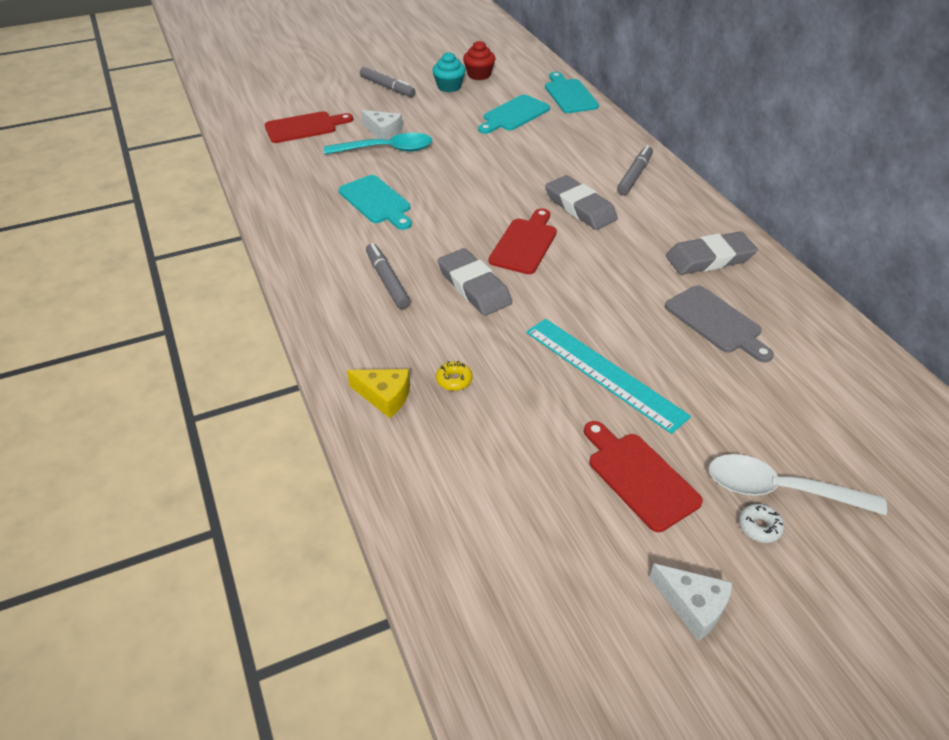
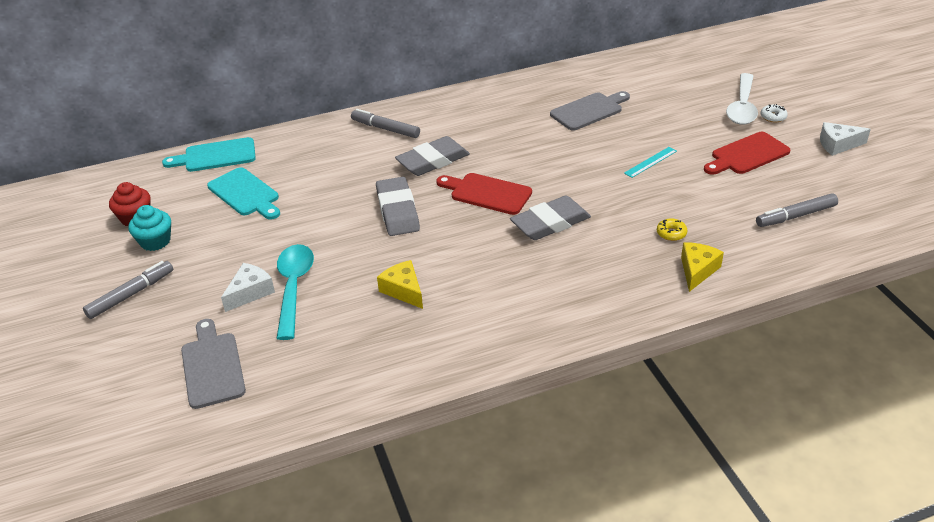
camera: 85 degrees left, 5 degrees down
red cutting board [265,111,353,143] -> grey cutting board [181,319,246,409]
turquoise cutting board [338,175,412,230] -> yellow cheese [377,260,423,309]
grey marker [366,243,410,309] -> grey marker moved to [756,193,838,227]
turquoise ruler [526,319,691,434] -> turquoise ruler [624,147,677,178], size x0.47
white cheese [649,564,733,641] -> white cheese turned 135 degrees counterclockwise [820,122,871,156]
grey eraser [666,231,758,275] -> grey eraser moved to [376,177,420,236]

